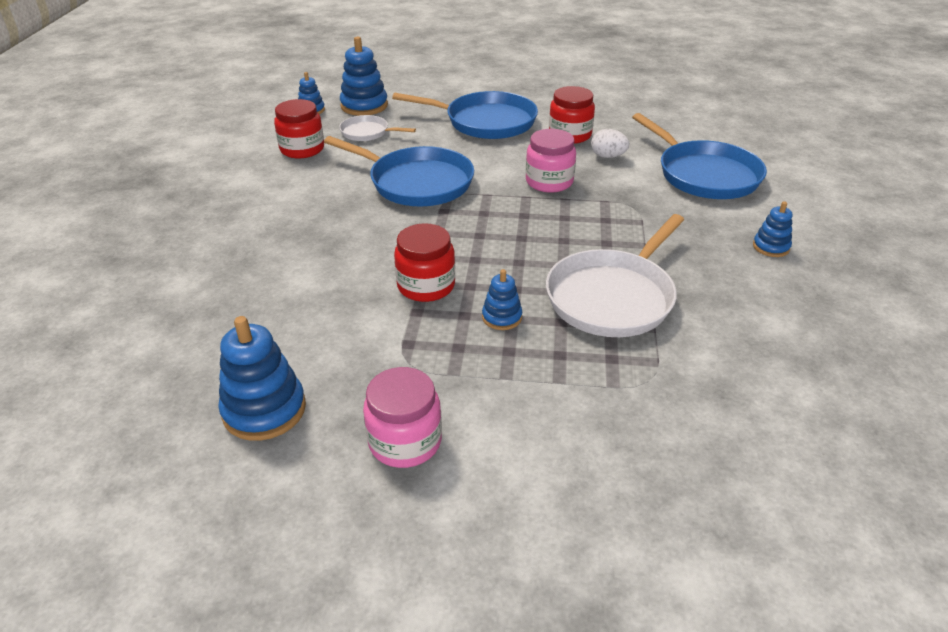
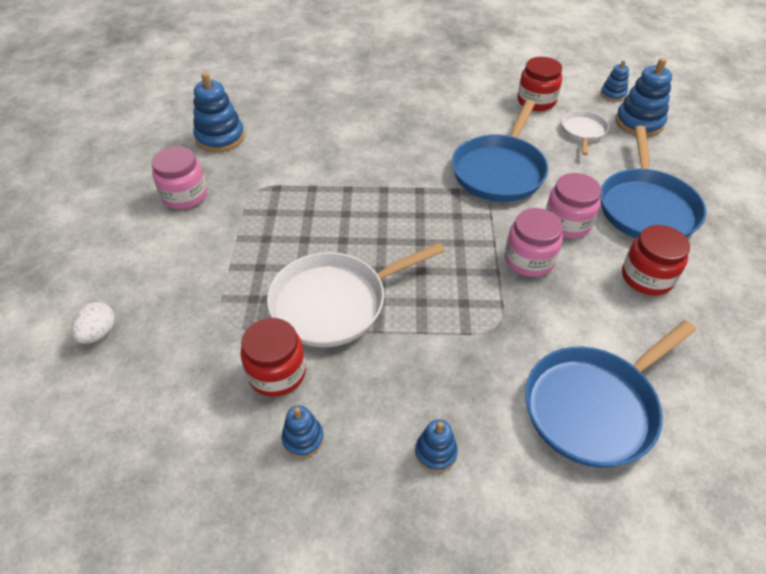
camera: 85 degrees right, 10 degrees up
red jar [394,223,455,302] -> red jar moved to [240,318,306,397]
blue stacking toy [482,269,522,330] -> blue stacking toy moved to [282,405,324,458]
white pan [546,214,684,337] -> white pan turned 60 degrees counterclockwise [267,243,445,347]
white egg [591,129,629,158] -> white egg moved to [71,302,115,344]
none -> pink jar [546,173,601,238]

